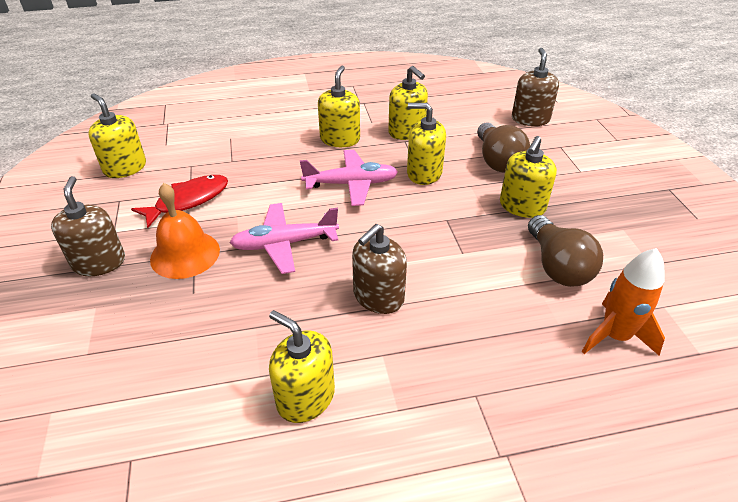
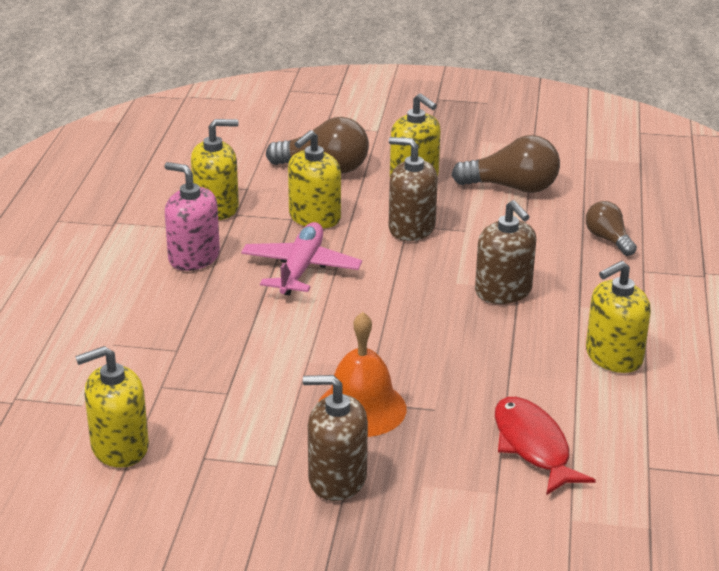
camera: 70 degrees left, 10 degrees down
red fish [131,175,228,228] -> red fish moved to [495,397,596,495]
pink plane [230,203,339,274] -> none
yellow soap dispenser [318,66,360,147] -> pink soap dispenser [165,162,220,271]
brown soap dispenser [512,48,559,126] -> brown soap dispenser moved to [389,137,438,241]
orange rocket [582,248,665,356] -> none
none -> brown light bulb [586,201,637,256]

